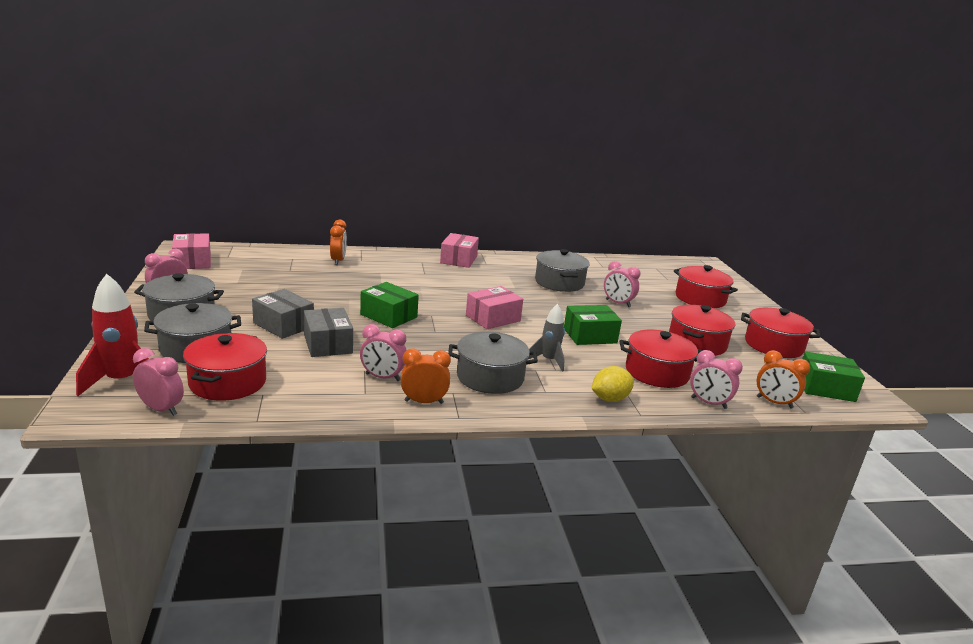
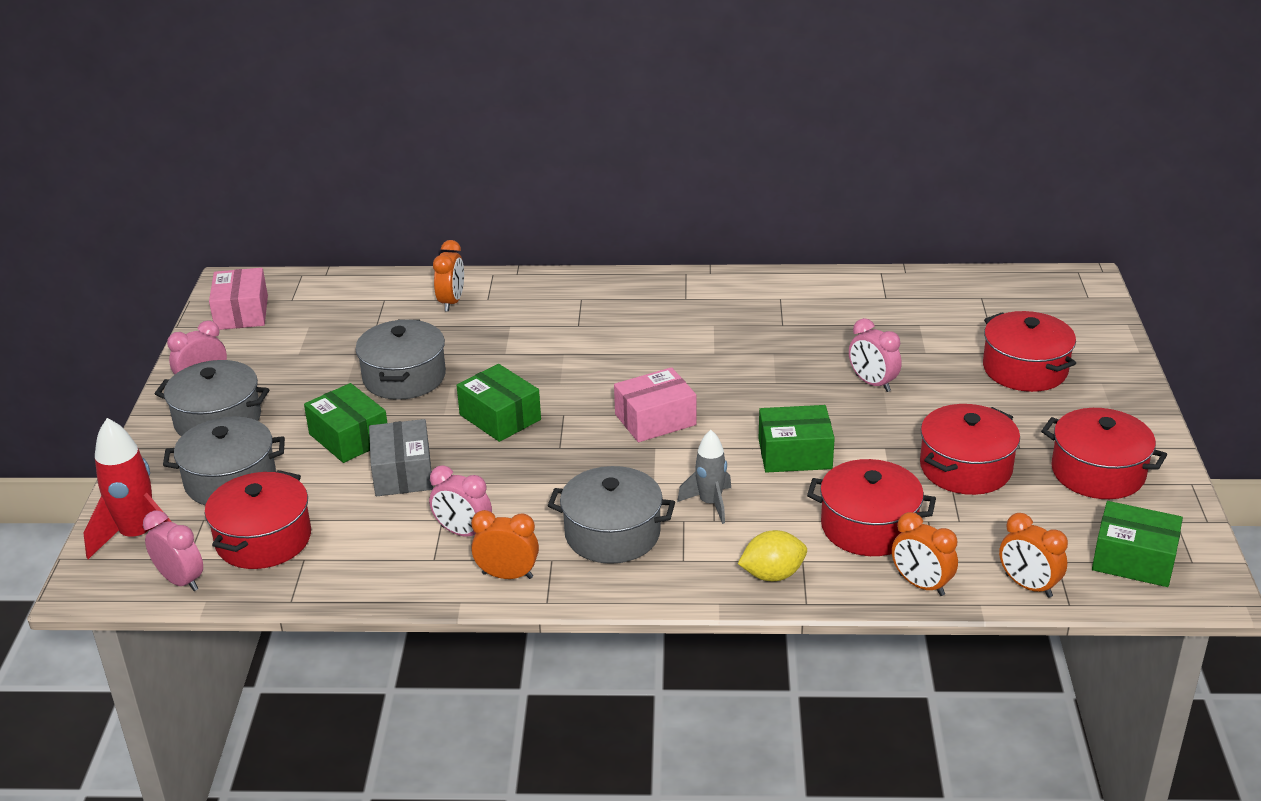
camera: 15 degrees right, 10 degrees up
grey box [252,289,314,339] -> green box [304,383,387,463]
pink box [440,233,479,268] -> none
grey pot [535,249,590,292] -> grey pot moved to [355,320,446,400]
pink clock [690,350,743,409] -> orange clock [892,512,958,596]

